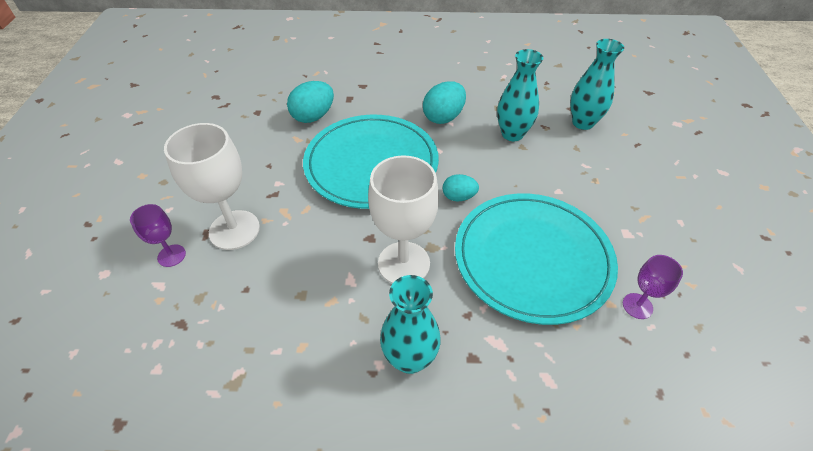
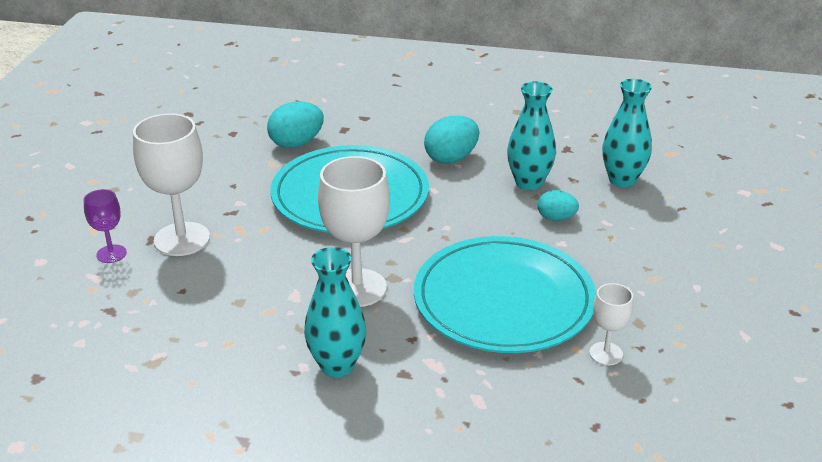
camera: 10 degrees right, 15 degrees down
turquoise egg [443,174,479,201] -> turquoise egg moved to [538,190,579,221]
purple goblet [623,255,683,319] -> white goblet [589,283,633,365]

